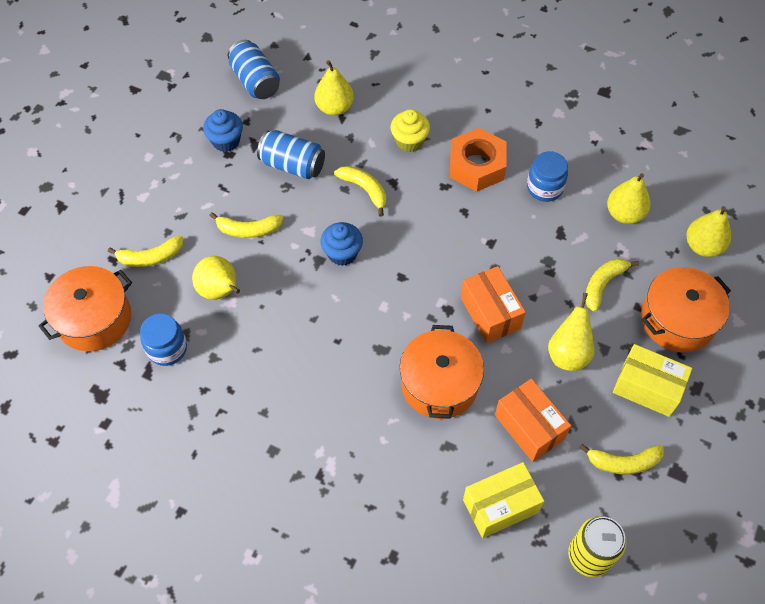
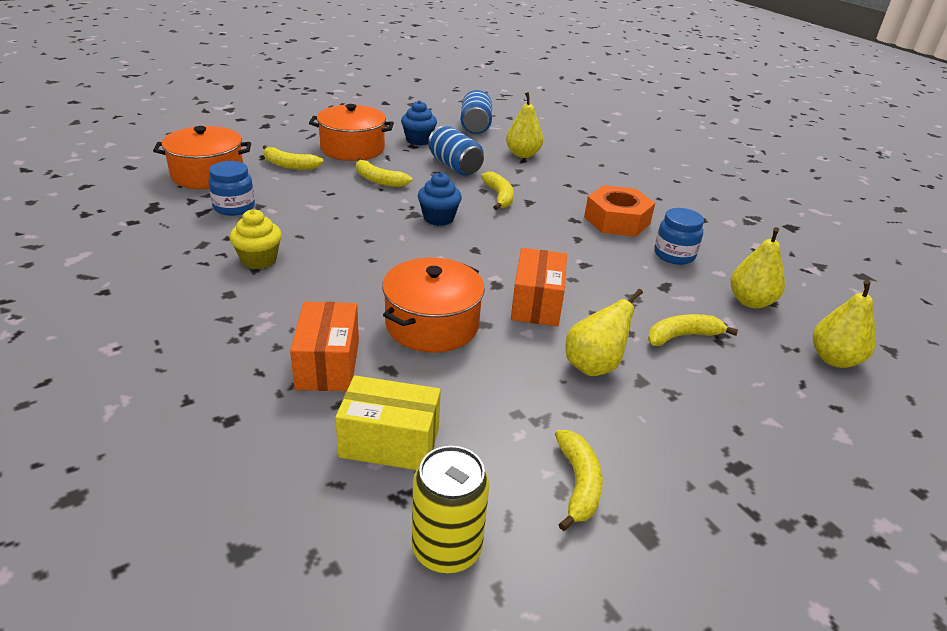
camera: 30 degrees right, 25 degrees down
yellow pear [192,256,240,300] -> none
yellow cupcake [391,109,430,152] -> yellow cupcake moved to [230,209,282,269]
orange box [495,379,571,462] -> orange box moved to [290,302,359,391]
yellow banana [579,444,664,474] -> yellow banana turned 120 degrees counterclockwise [555,430,603,531]
yellow box [613,344,692,417] -> none
orange pot [641,267,731,352] -> orange pot moved to [309,104,394,161]

